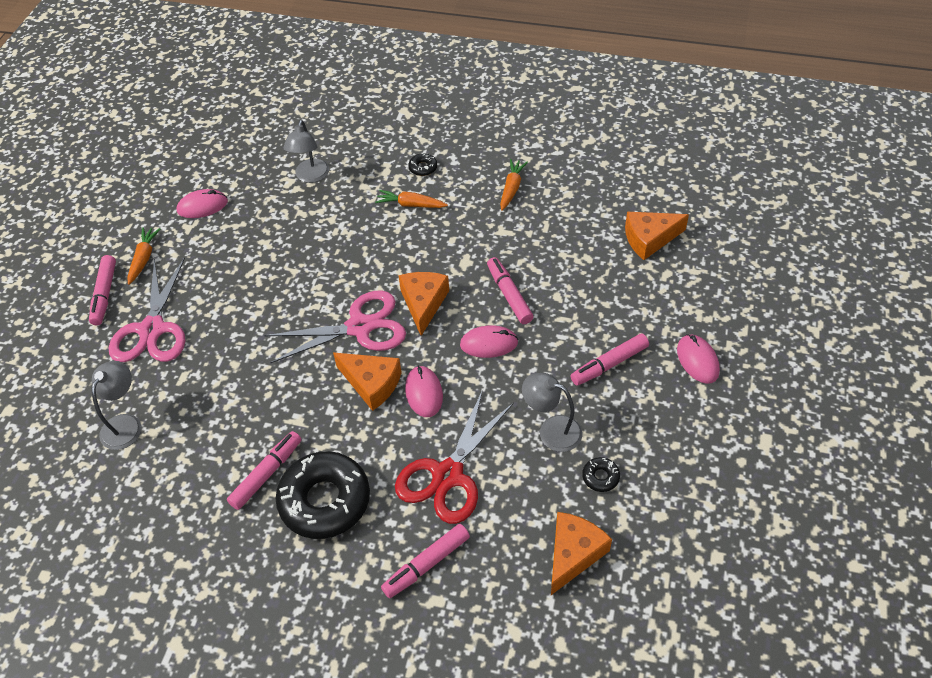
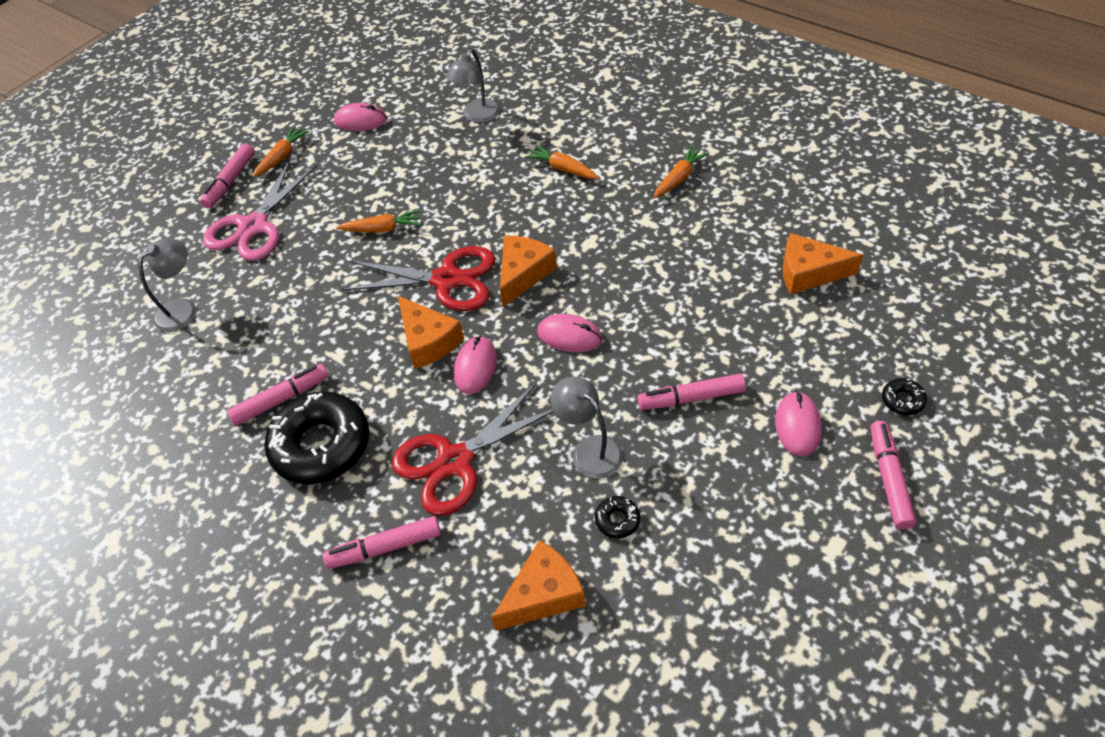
camera: 25 degrees right, 0 degrees up
pink scissors [264,291,406,363] -> red scissors [342,246,495,311]
black donut [408,153,437,176] -> black donut moved to [882,378,927,415]
pink marker [487,257,533,324] -> pink marker moved to [870,421,916,530]
none -> orange carrot [336,210,421,233]

